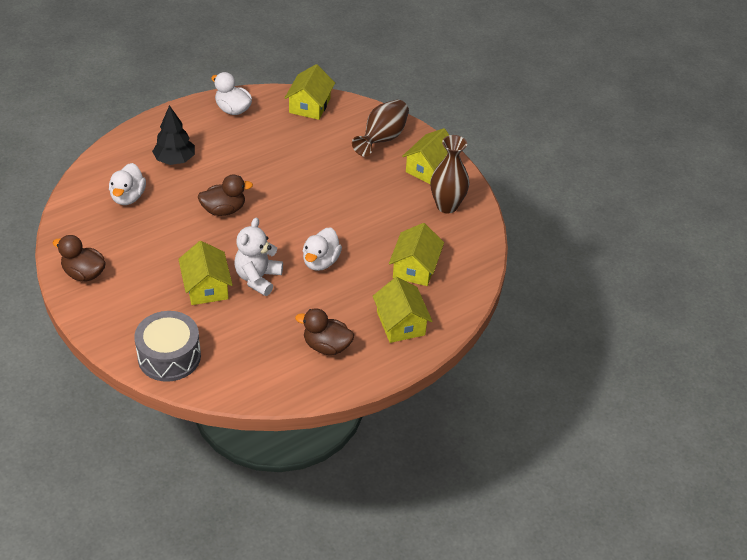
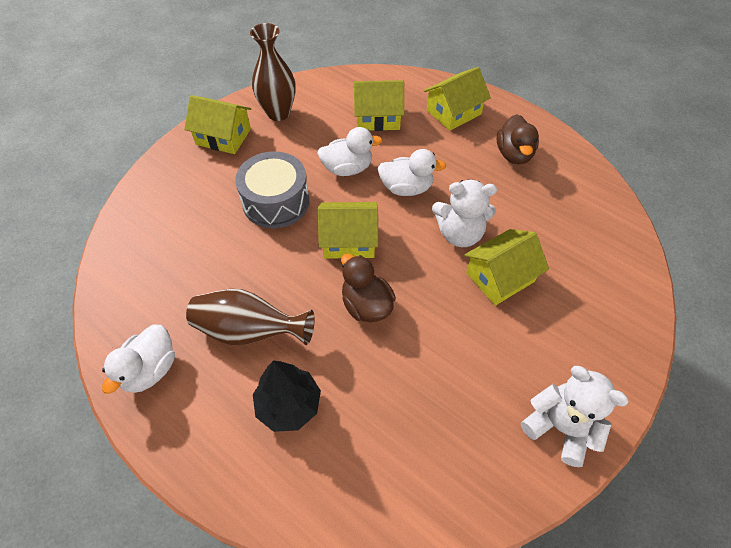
camera: 105 degrees left, 10 degrees up
brown duck [53,235,106,282] -> white teddy bear [521,366,629,467]
white duck [109,163,146,205] -> white duck moved to [317,127,382,176]
grey drum [134,311,201,382] -> grey drum moved to [235,151,309,228]
yellow house [285,64,335,120] -> yellow house moved to [318,202,378,258]
brown vase [352,100,409,157] -> brown vase moved to [186,289,315,345]

